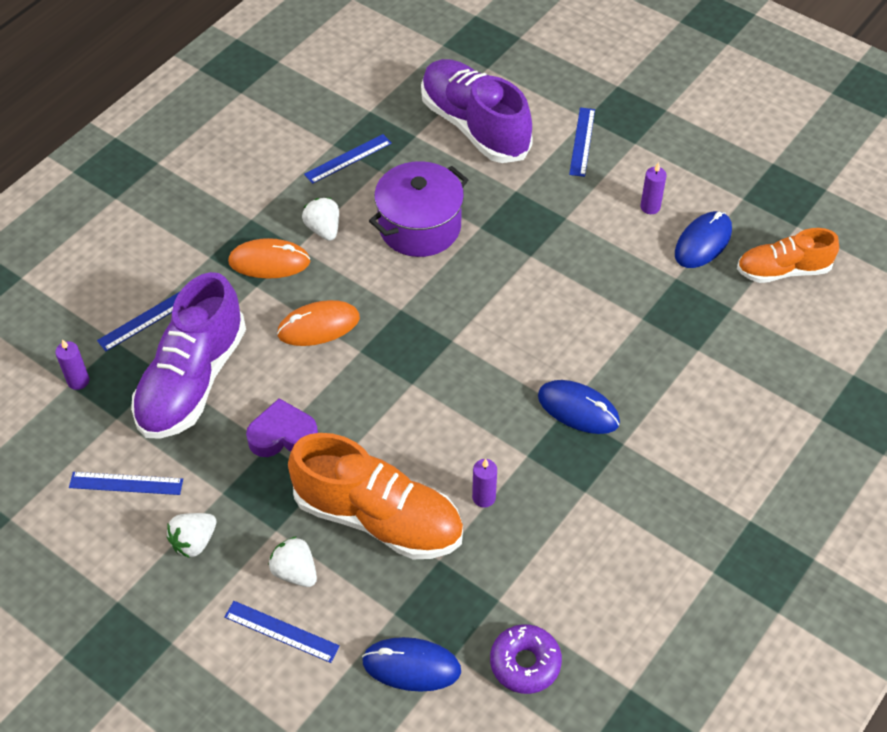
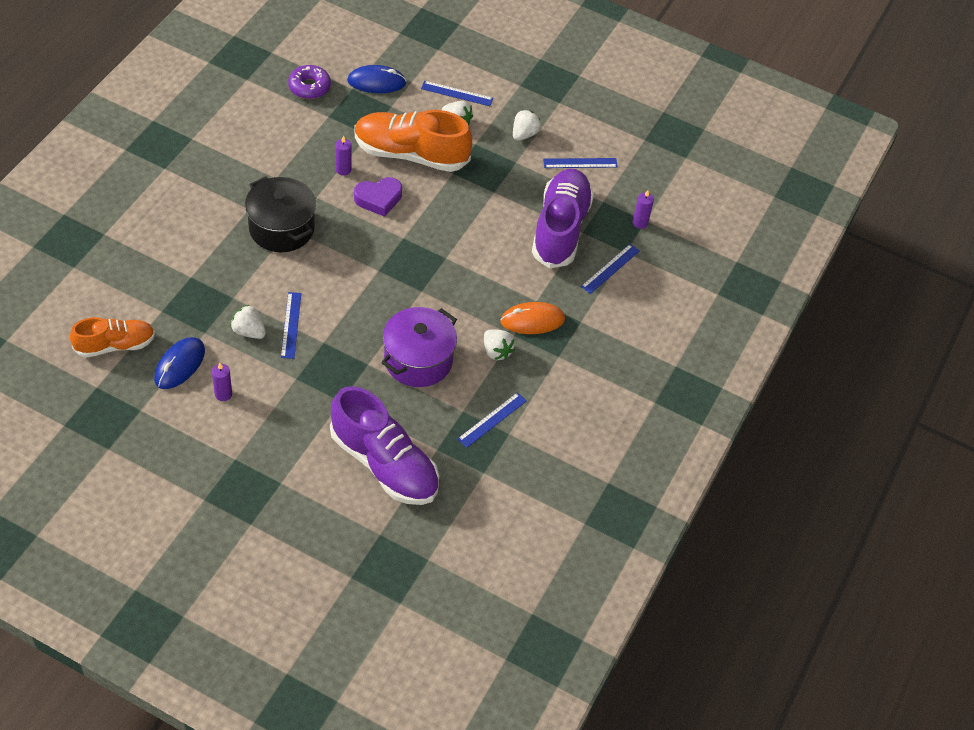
camera: 165 degrees right, 0 degrees up
purple heart [246,398,318,457] -> purple heart moved to [354,177,402,217]
orange mouse [277,300,360,346] -> none
blue mouse [538,380,620,434] -> black pot [245,176,316,252]
blue ruler [569,107,595,177] -> blue ruler moved to [281,292,301,359]
none -> white strawberry [230,305,266,339]

